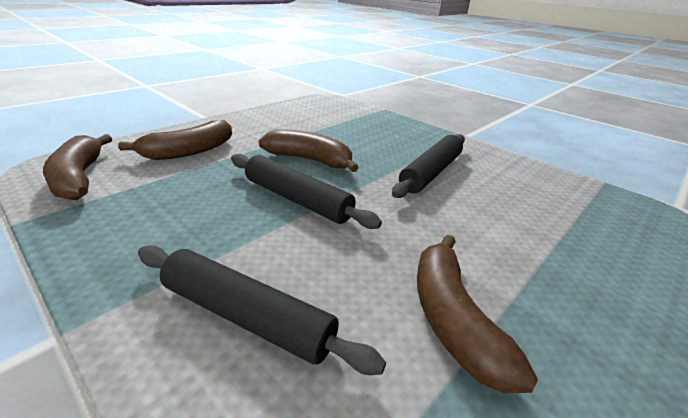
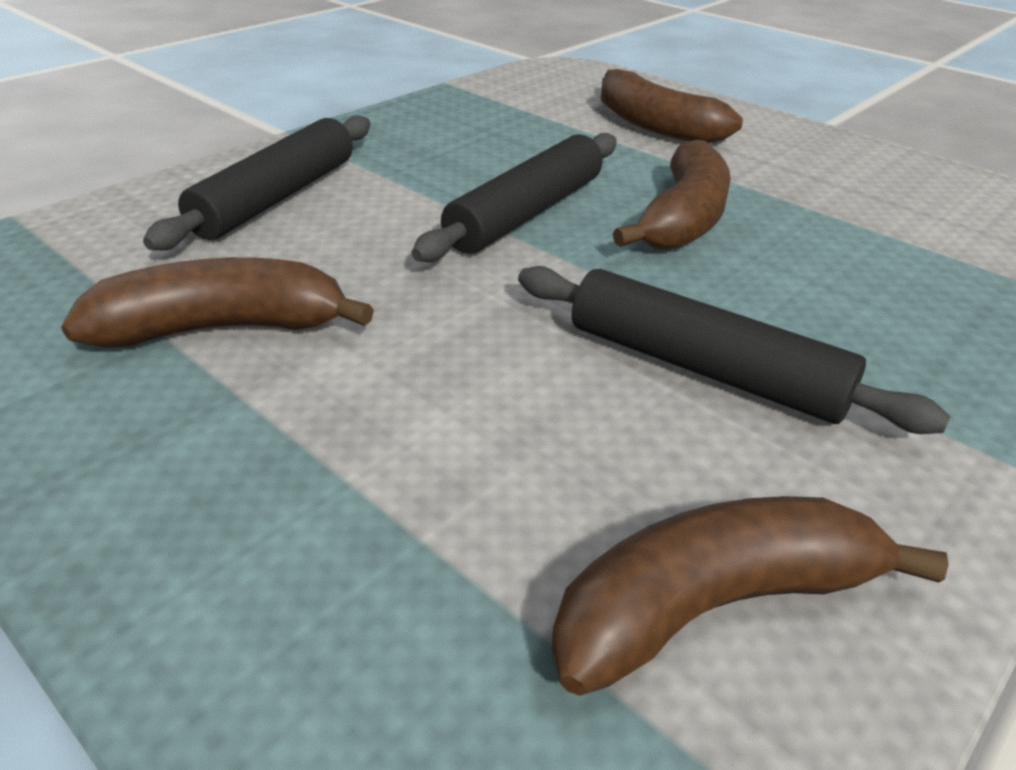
camera: 90 degrees right, 5 degrees up
brown banana [43,134,112,200] -> brown banana moved to [551,496,949,696]

